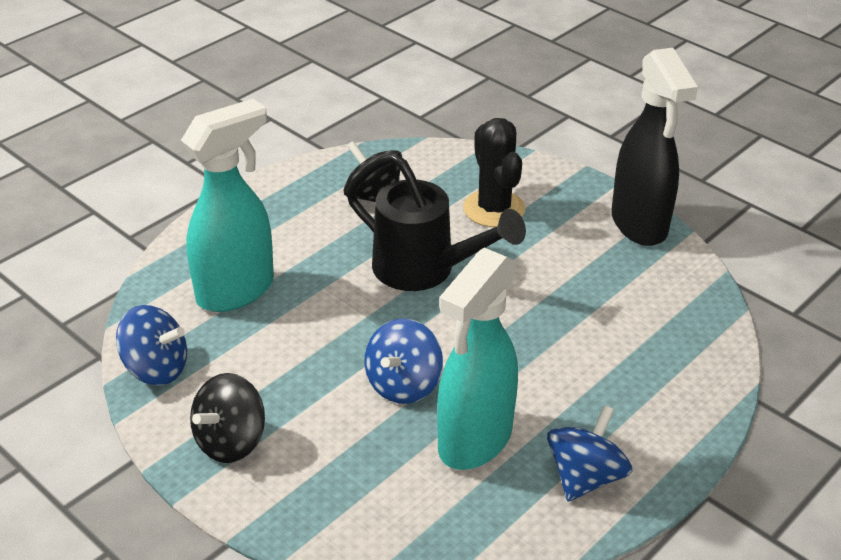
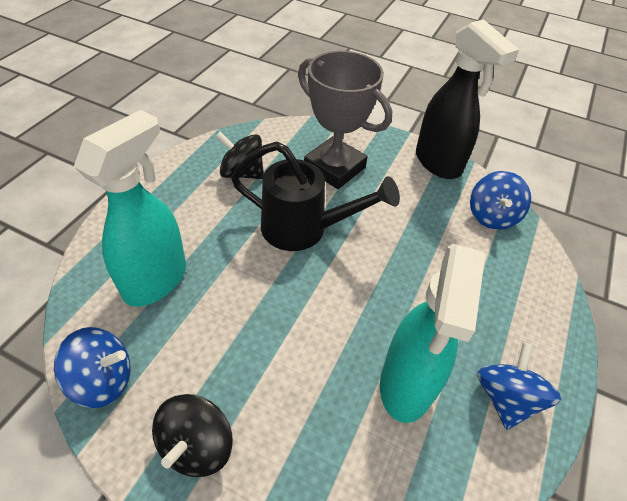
camera: 20 degrees left, 10 degrees up
blue spinning top [365,319,443,404] -> blue spinning top moved to [470,171,531,230]
black cactus [463,118,525,227] -> grey trophy [298,51,392,189]

